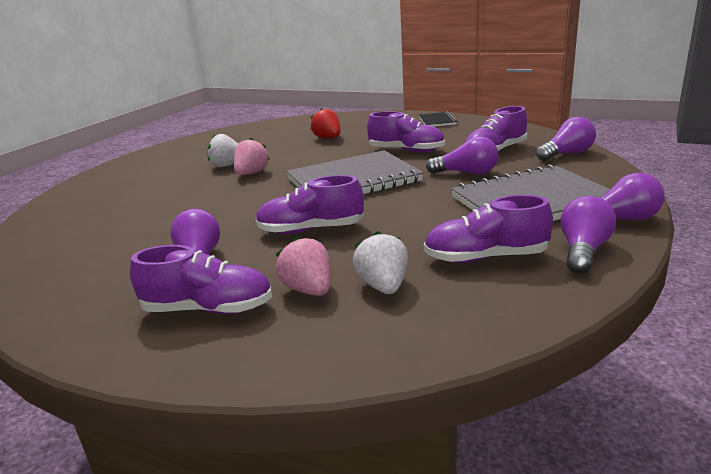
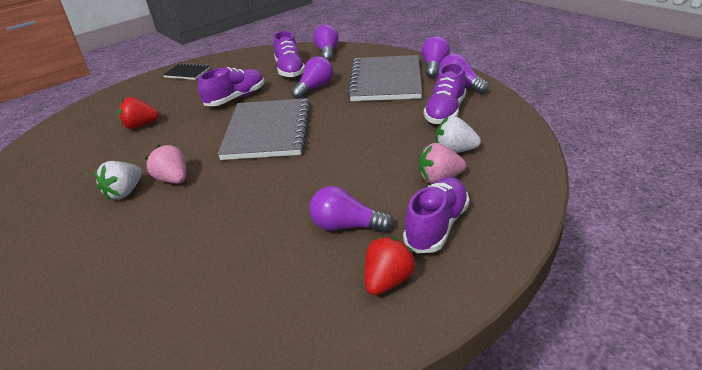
camera: 65 degrees left, 10 degrees up
purple shoe [256,175,364,234] -> none
none -> red strawberry [364,237,416,295]

